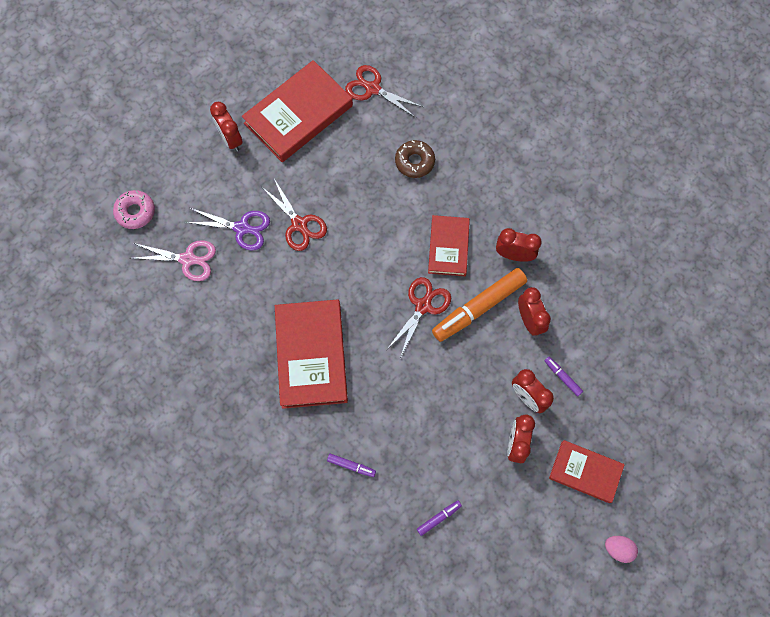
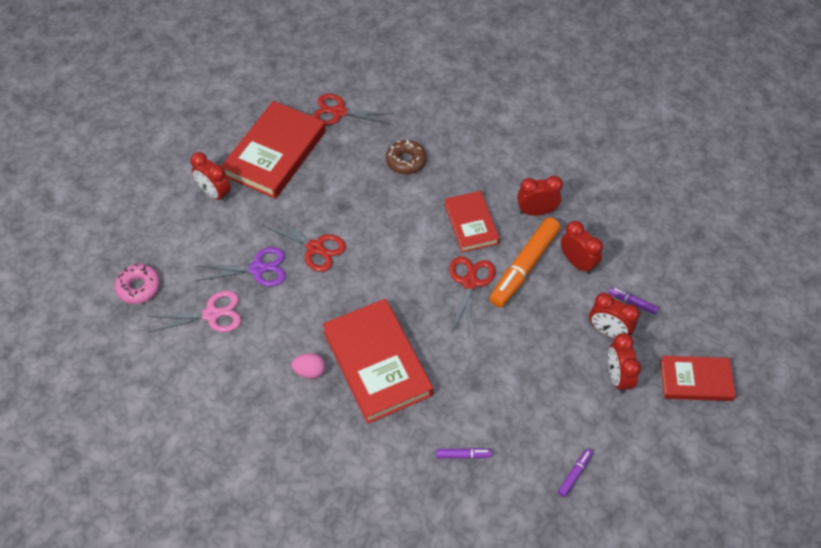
camera: 20 degrees left, 15 degrees down
pink egg [605,536,638,563] -> pink egg moved to [291,353,326,379]

